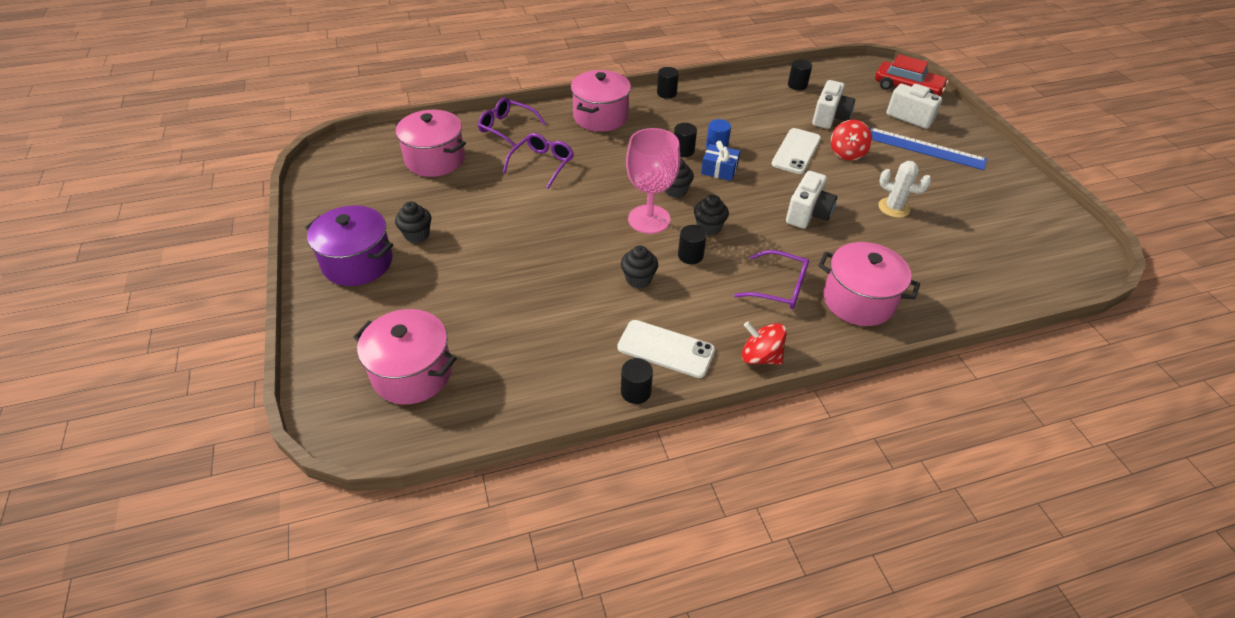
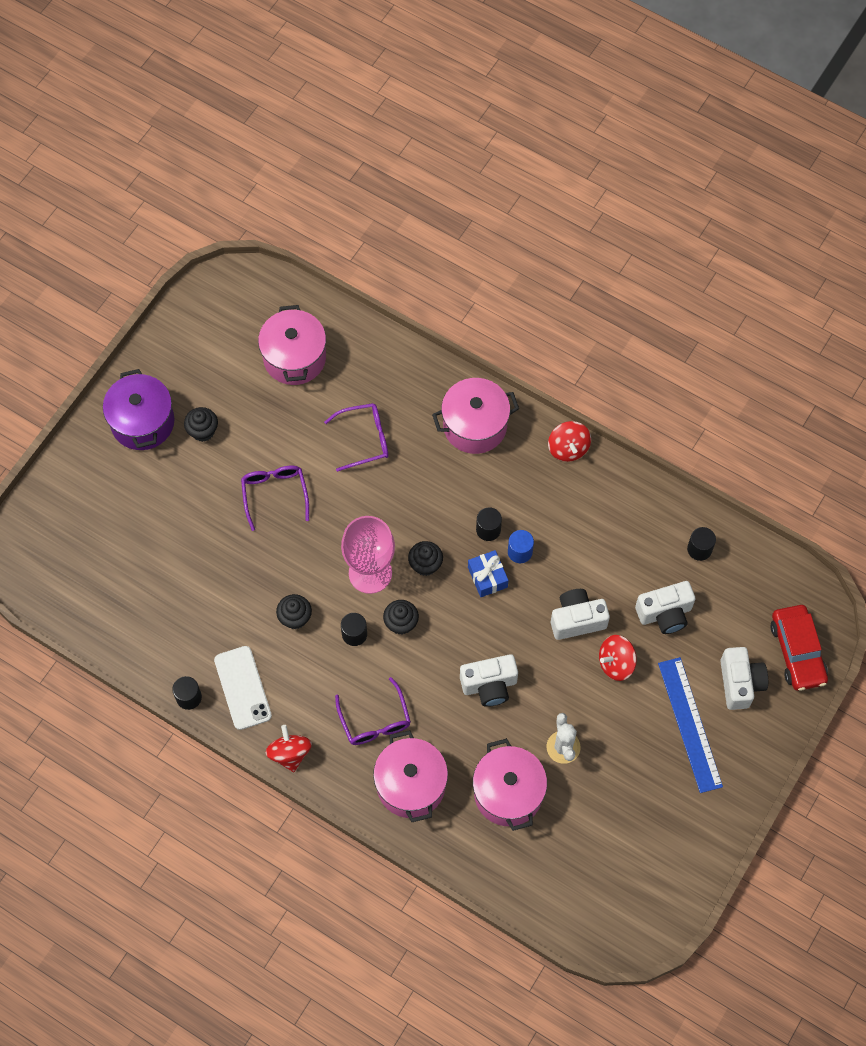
camera: 50 degrees right, 20 degrees up
pink pot [353,309,457,404] -> pink pot moved to [473,738,547,831]
purple glasses [478,98,546,149] -> purple glasses moved to [241,466,309,531]
black cylinder [657,67,679,99] -> red spinning top [548,421,591,462]
white phone [772,128,821,174] -> white camera [551,589,610,640]

